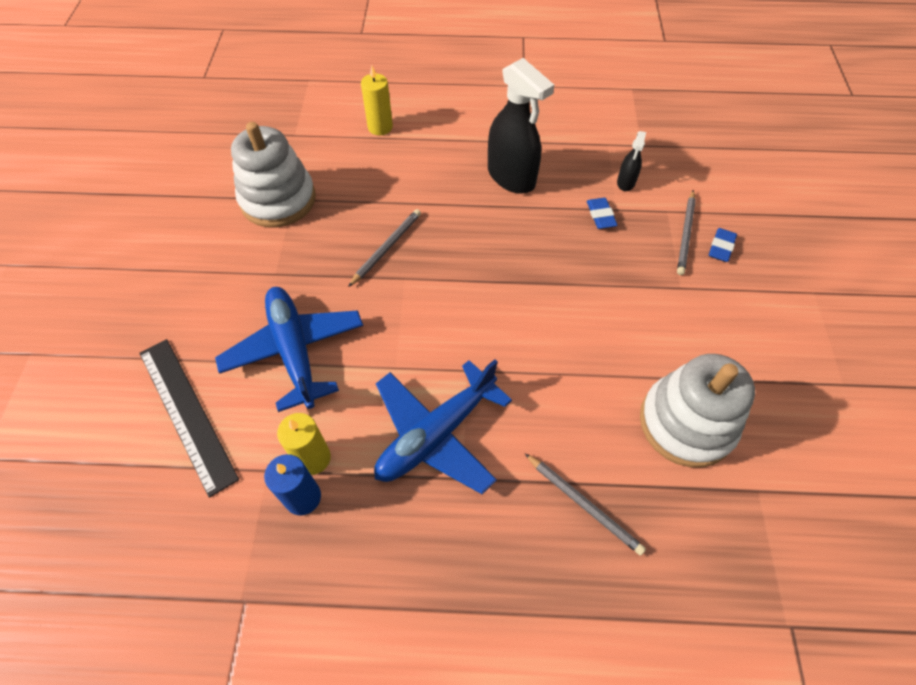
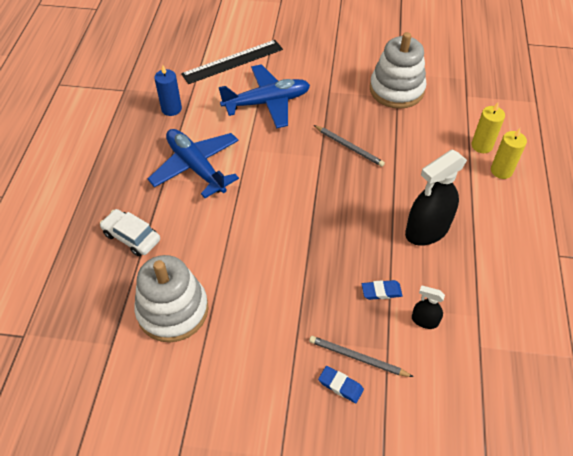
camera: 95 degrees right, 5 degrees down
yellow candle [277,413,331,475] -> yellow candle moved to [491,128,527,179]
grey pencil [525,454,646,556] -> white car [100,209,160,256]

